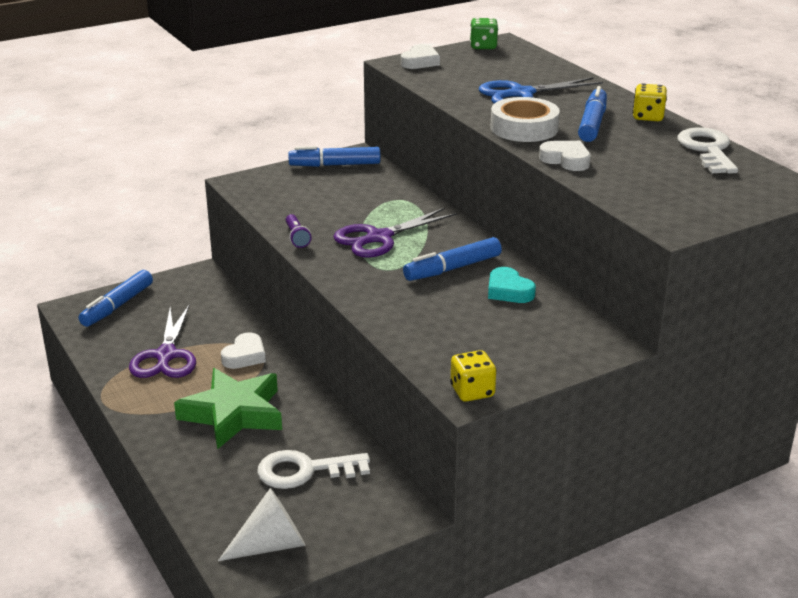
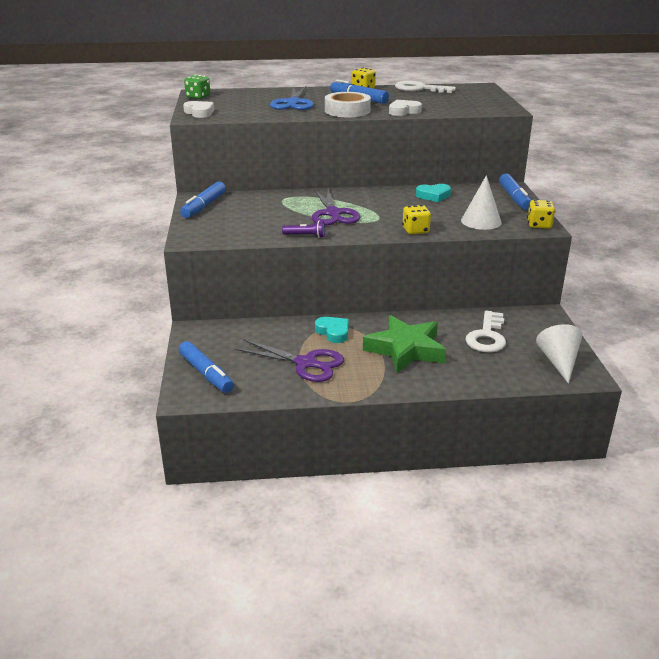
camera: 65 degrees left, 0 degrees up
white heart [221,332,266,369] -> turquoise heart [315,317,349,343]
blue marker [403,237,502,281] -> blue marker moved to [499,173,531,210]
none -> yellow dice [402,205,431,235]
none -> white cone [461,175,502,230]

